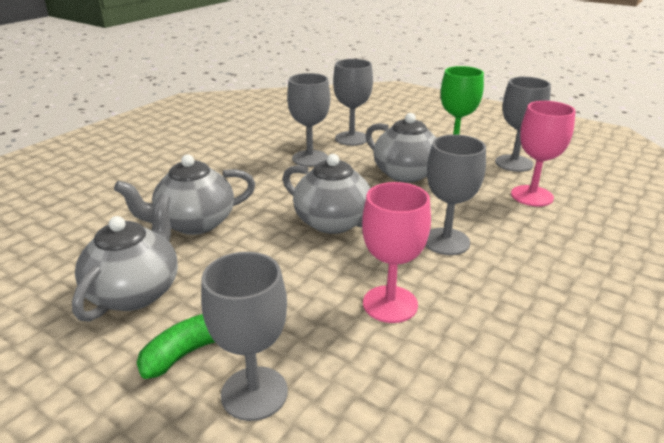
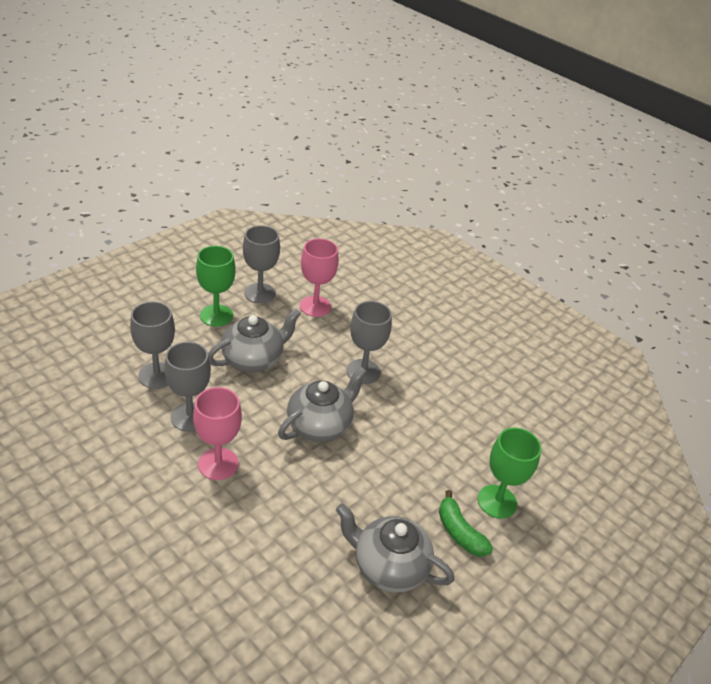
camera: 85 degrees left, 10 degrees up
grey teapot [114,155,255,235] -> none
grey goblet [201,252,288,421] -> green goblet [478,428,541,519]
pink goblet [362,182,431,323] -> pink goblet moved to [193,387,242,480]

